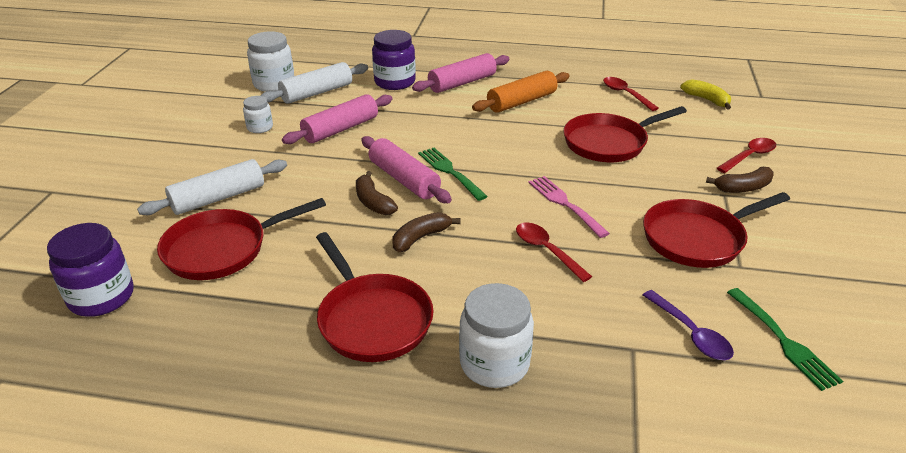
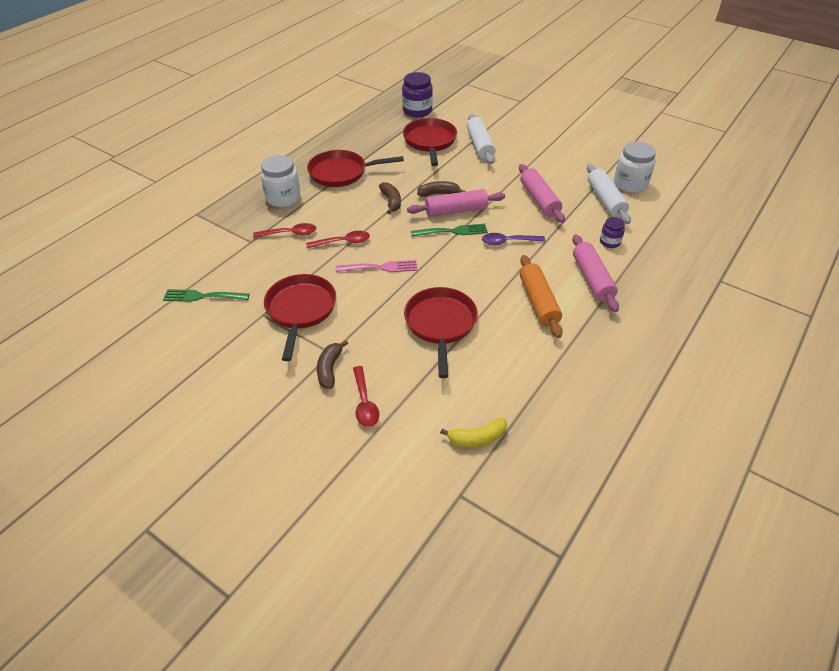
camera: 115 degrees right, 10 degrees up
white jar [243,96,273,133] -> none
purple jar [372,30,416,90] -> purple jar [600,217,625,248], size x0.56
red spoon [603,77,659,111] -> red spoon moved to [253,223,316,238]
purple spoon [643,290,734,360] -> purple spoon moved to [482,233,545,245]

